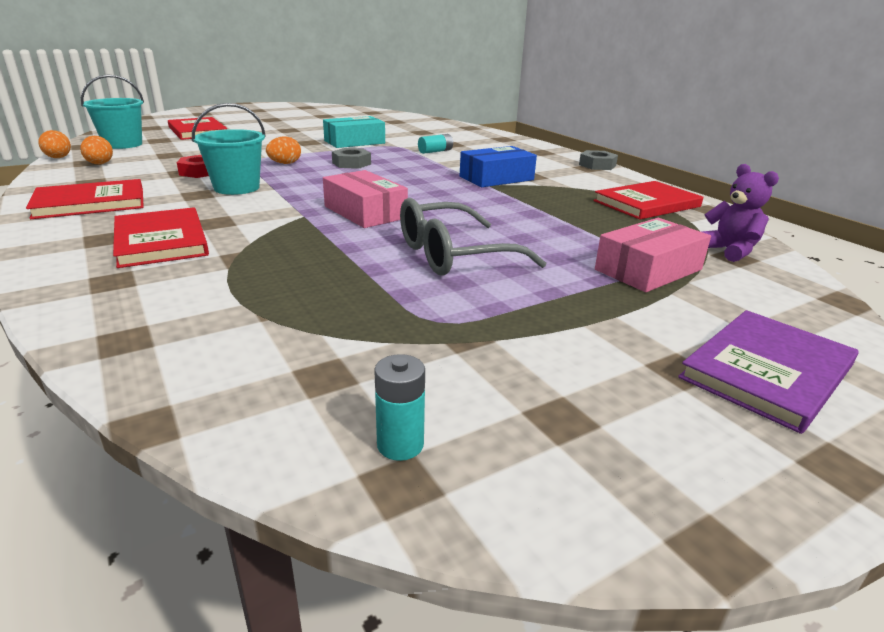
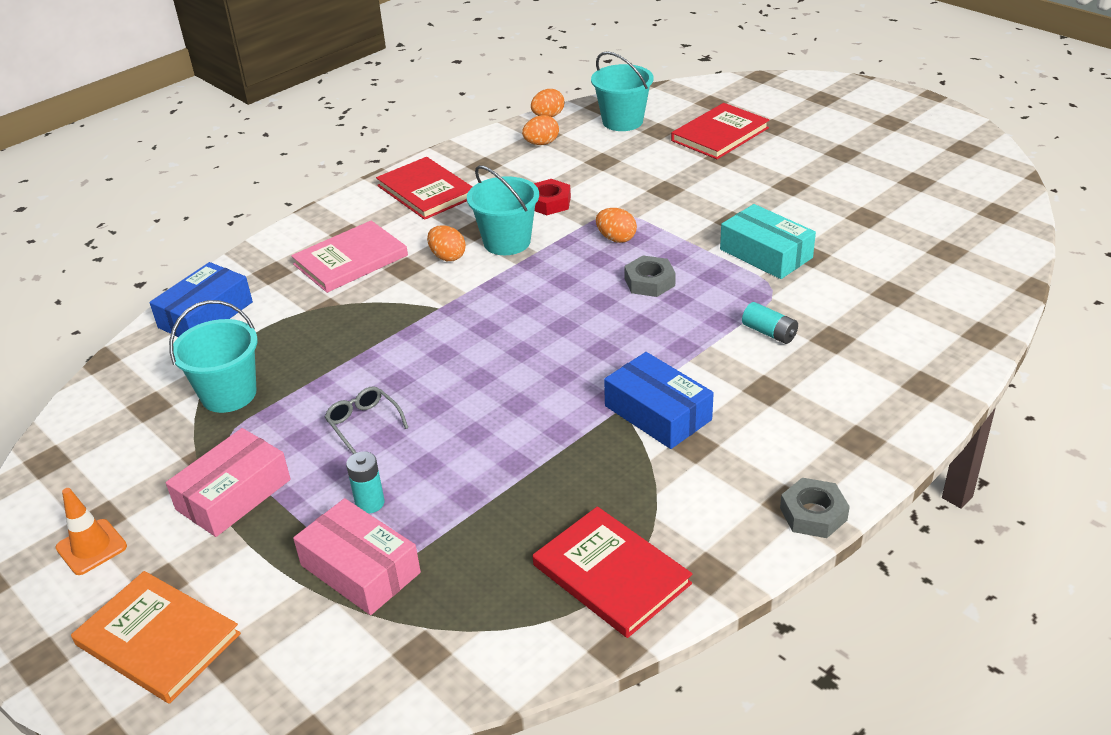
camera: 80 degrees right, 10 degrees up
red book [113,207,209,268] -> pink book [291,221,408,293]
pink box [323,170,408,228] -> pink box moved to [166,428,291,537]
turquoise battery [374,354,425,461] -> turquoise battery moved to [346,451,385,514]
grey glasses [400,198,546,275] -> grey glasses [325,386,408,454], size x0.51
purple book [678,310,859,434] -> orange book [71,571,241,704]
purple teddy bear [702,164,779,262] -> none
none -> orange traffic cone [55,488,127,575]
none -> blue box [149,262,253,337]
none -> turquoise bucket [169,300,258,413]
none -> orange egg [427,225,466,261]

